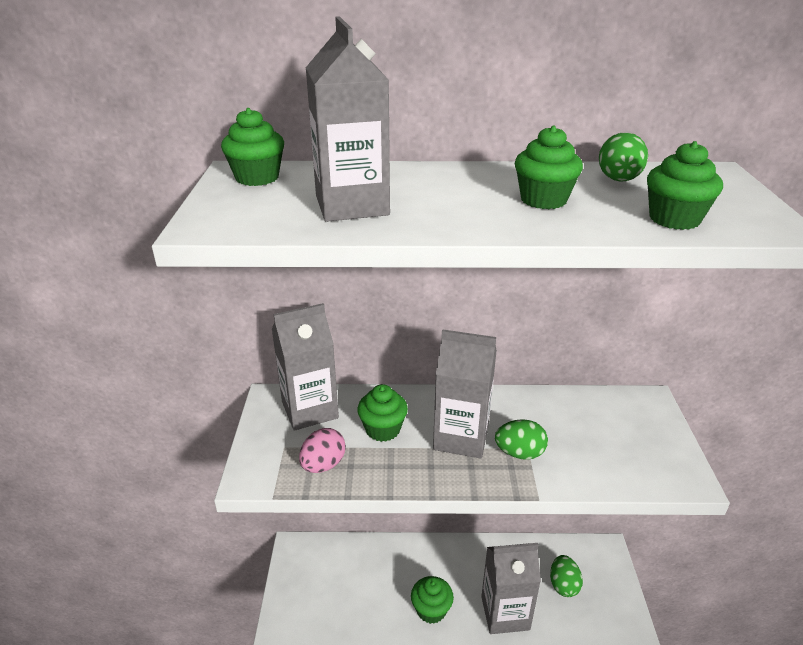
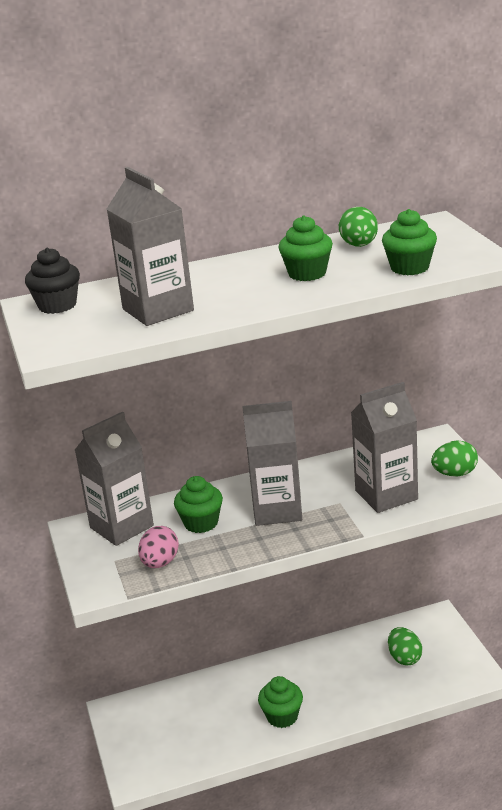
camera: 15 degrees left, 5 degrees down
green cupcake [221,108,284,186] -> black cupcake [25,247,80,314]
grey carton [481,543,541,634] -> grey carton moved to [351,382,418,513]
green egg [495,419,548,460] -> green egg moved to [431,440,478,477]

